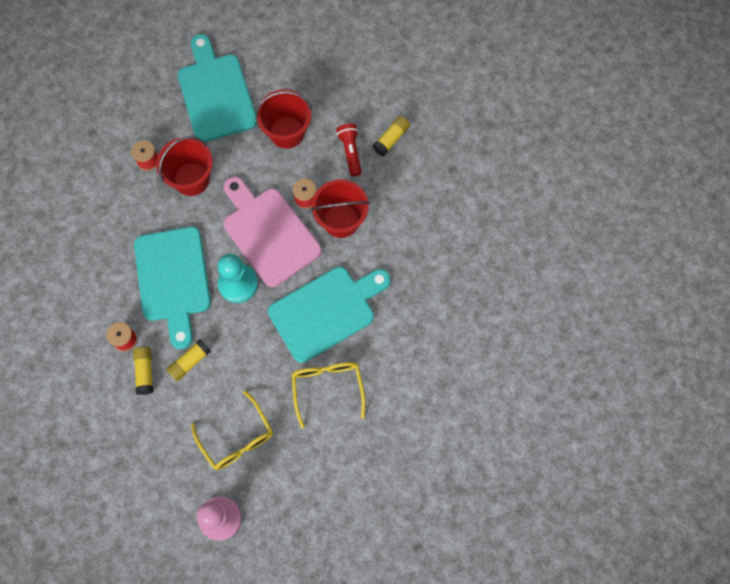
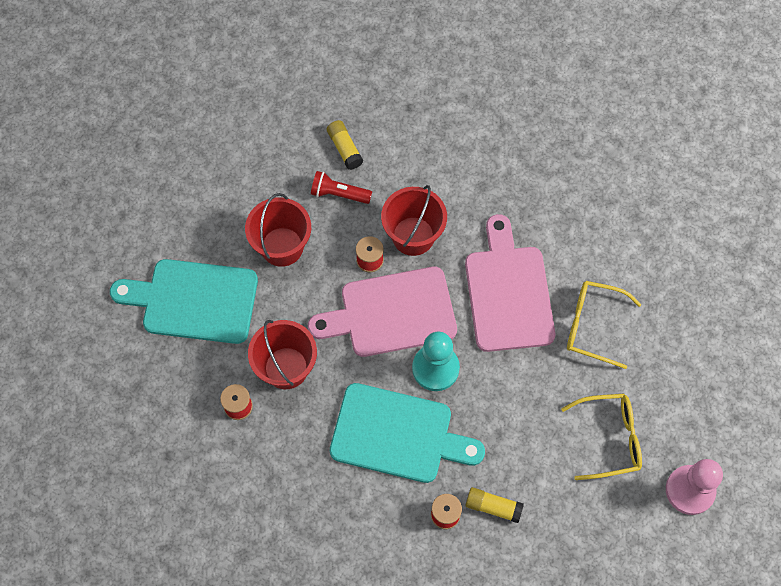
camera: 65 degrees left, 5 degrees down
yellow glue stick [166,339,211,381] -> none
turquoise cutting board [268,267,391,363] -> pink cutting board [465,214,555,352]

